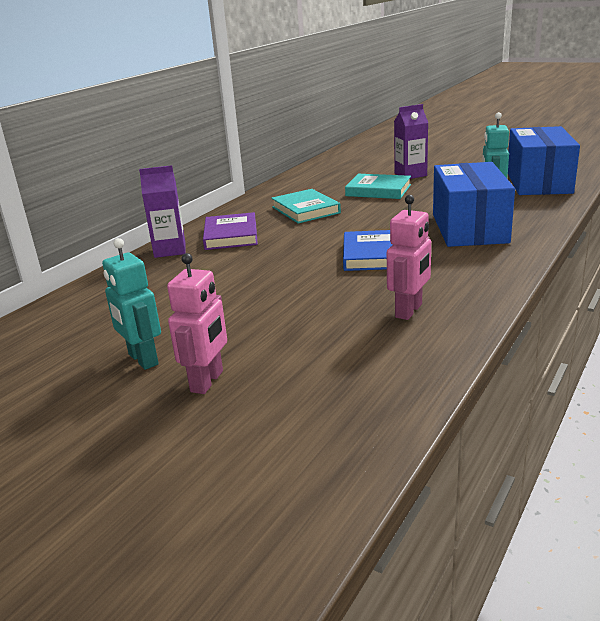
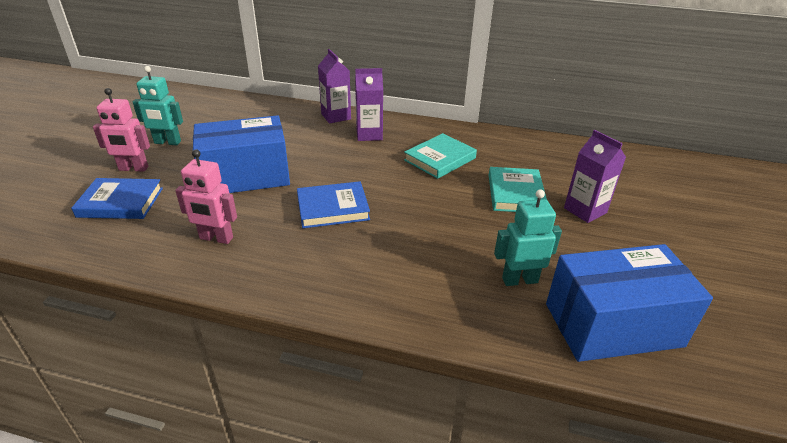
camera: 70 degrees right, 10 degrees up
turquoise robot [102,238,161,370] -> turquoise robot turned 120 degrees counterclockwise [133,66,183,145]
purple book [203,212,258,250] -> purple carton [355,68,383,141]
blue box [433,162,515,247] -> blue box moved to [193,115,290,193]
none -> blue book [71,178,163,219]

